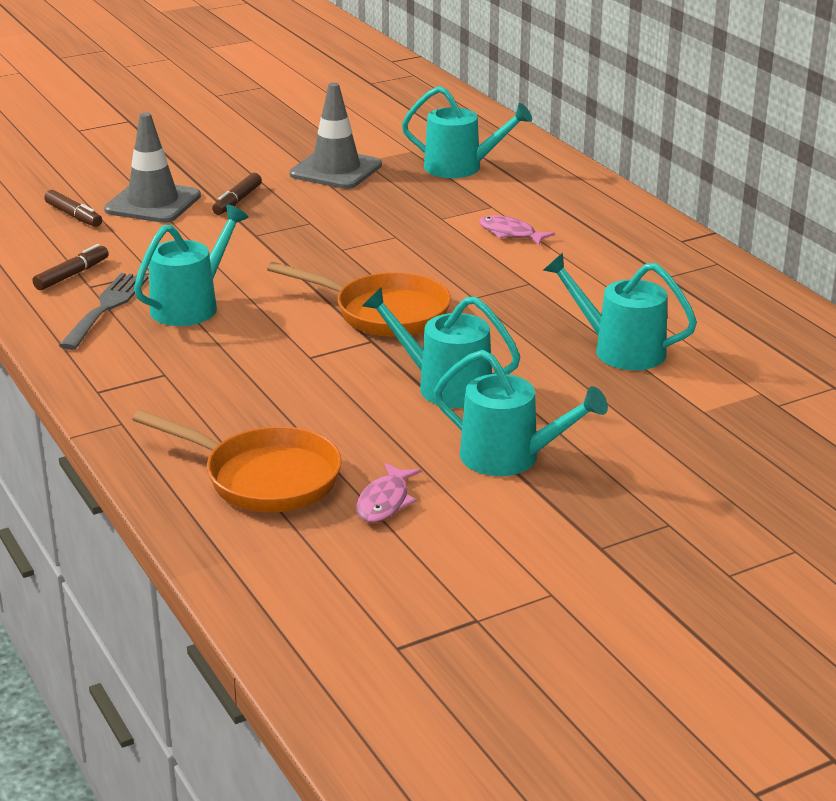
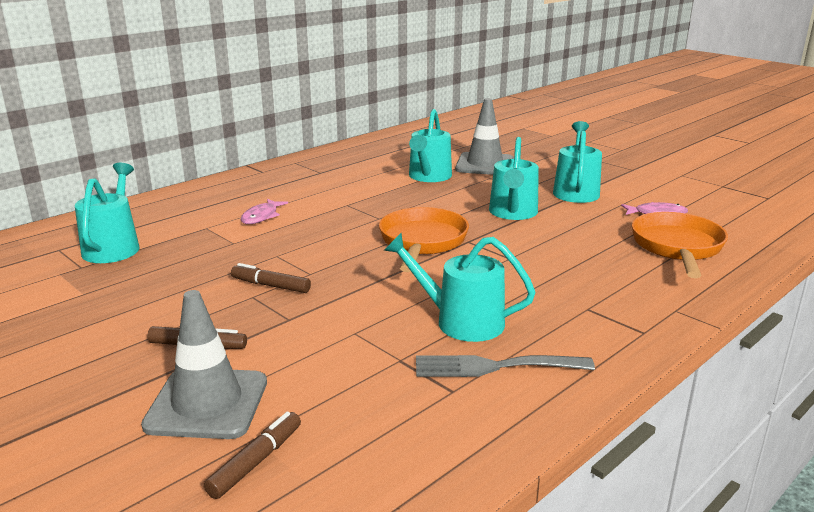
camera: 105 degrees left, 5 degrees down
brown marker [33,244,109,290] -> brown marker moved to [231,263,311,293]
grey traffic cone [290,82,382,189] -> grey traffic cone moved to [455,98,514,175]

